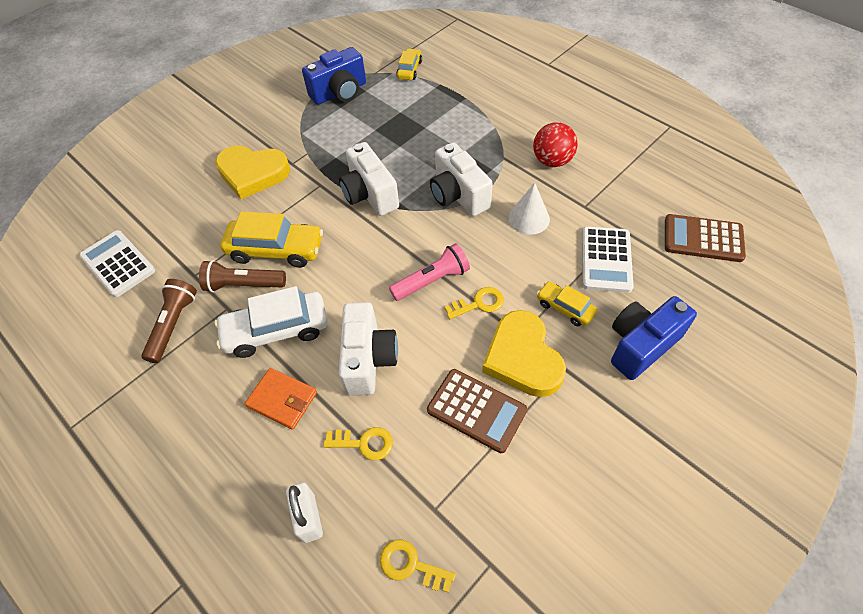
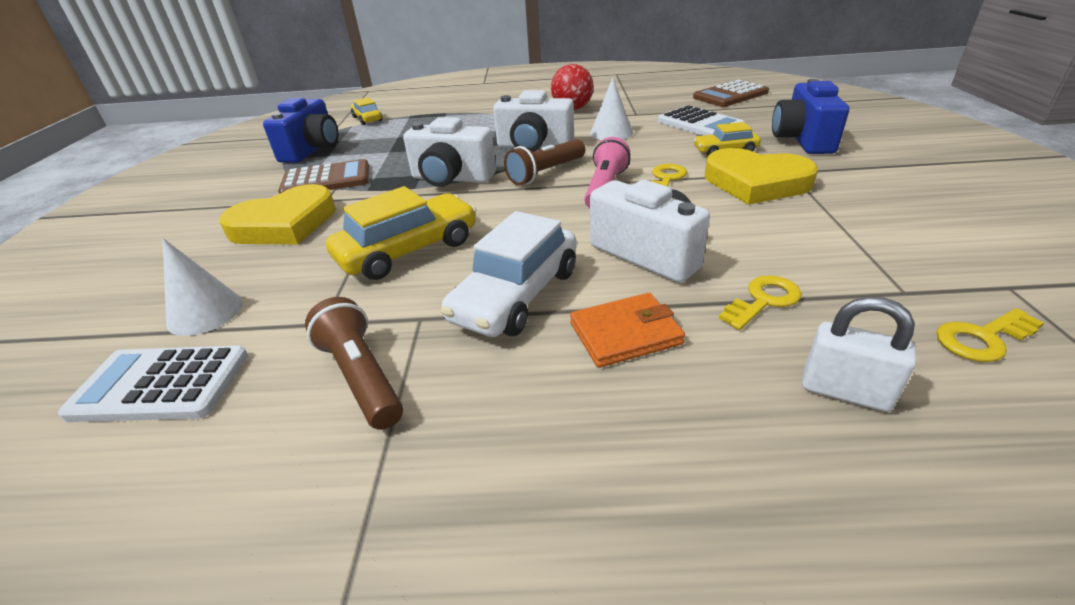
camera: 45 degrees left, 20 degrees down
brown flashlight [199,260,286,292] -> brown flashlight moved to [504,139,585,185]
brown calculator [427,369,527,453] -> brown calculator moved to [278,159,369,194]
none -> white cone [163,238,243,336]

